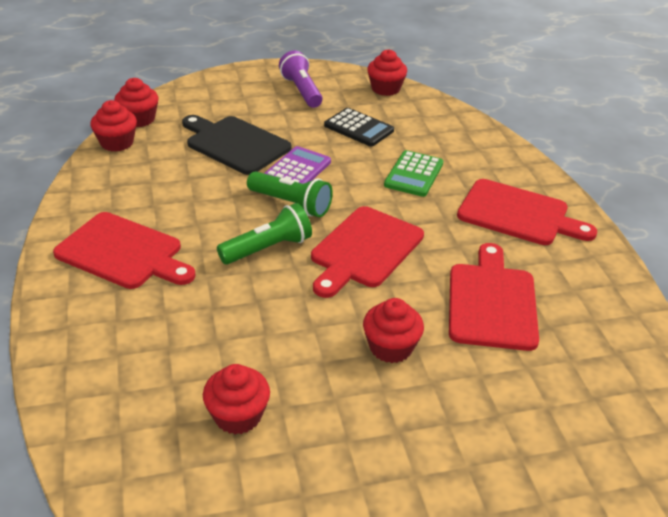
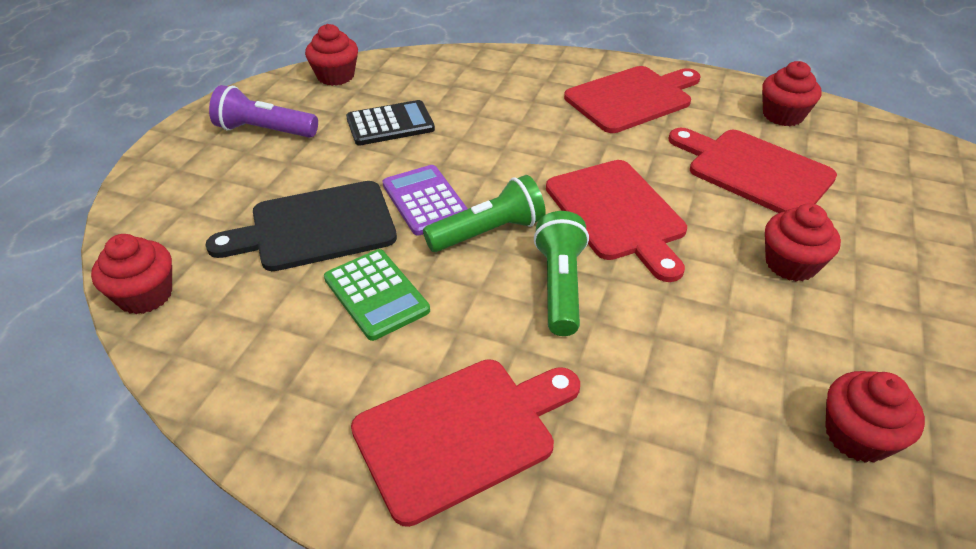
camera: 55 degrees left, 5 degrees up
red cupcake [90,100,137,152] -> red cupcake moved to [762,61,822,126]
green calculator [384,150,443,197] -> green calculator moved to [324,249,430,341]

